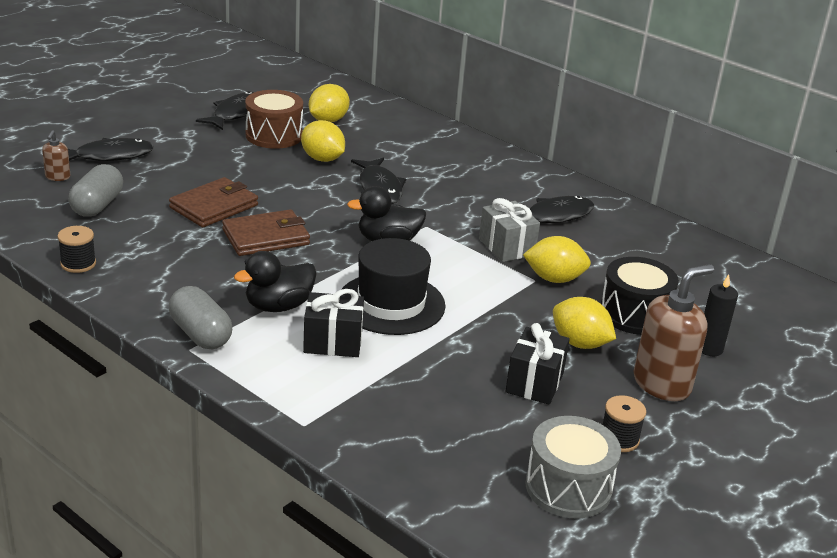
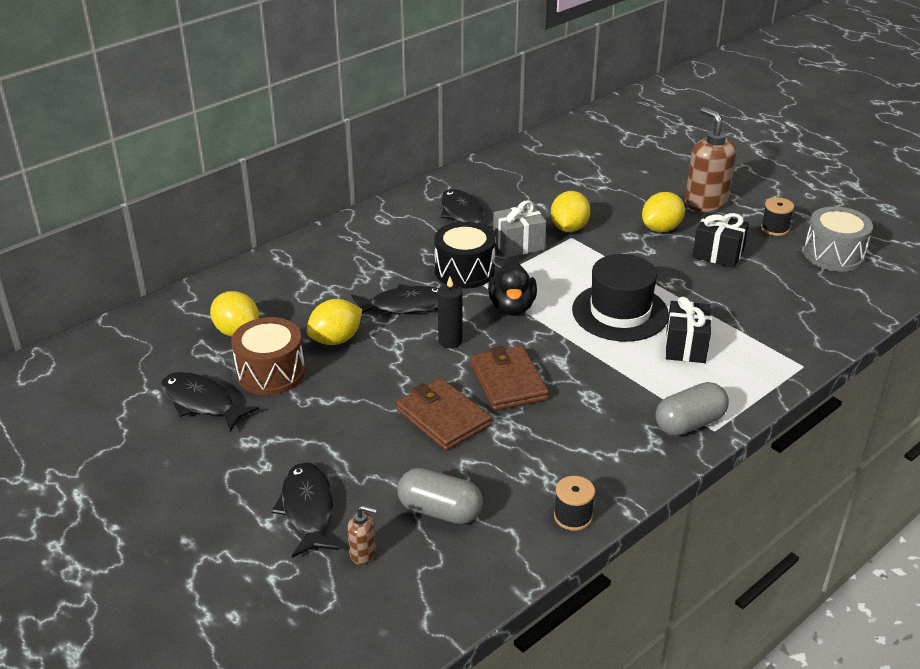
camera: 80 degrees left, 5 degrees up
black duck [234,251,317,312] -> none
black drum [601,257,679,335] -> black drum moved to [434,222,495,289]
black candle [702,275,738,356] -> black candle moved to [438,276,463,348]

